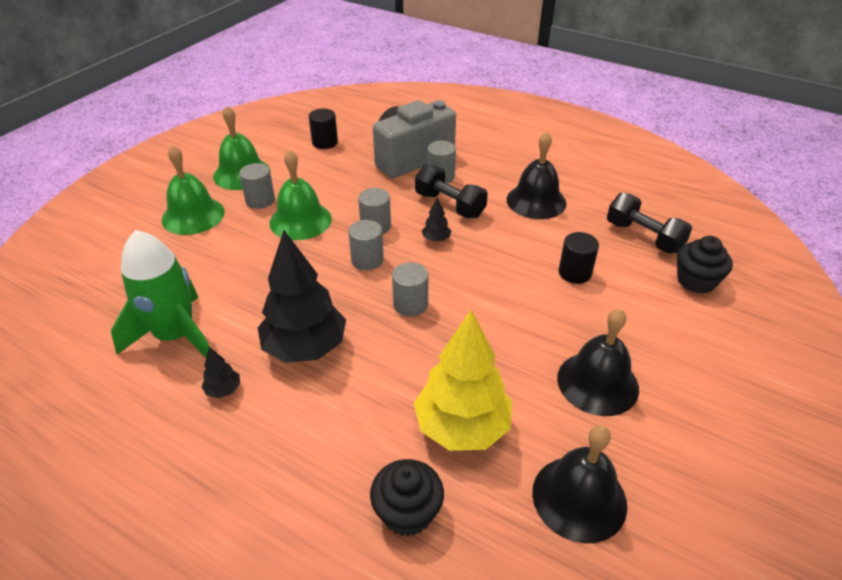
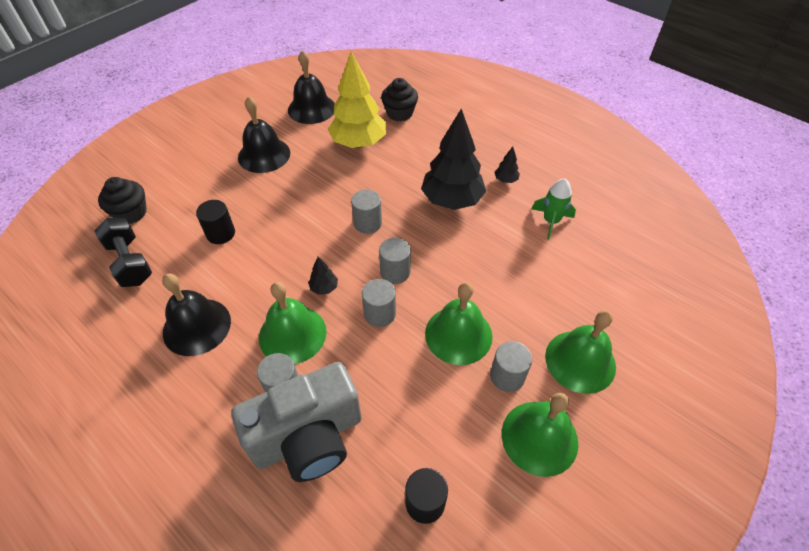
camera: 170 degrees left, 10 degrees up
green rocket [111,230,209,357] -> green rocket [532,178,576,240], size x0.57
black dumbbell [415,164,488,218] -> green bell [259,282,327,364]

